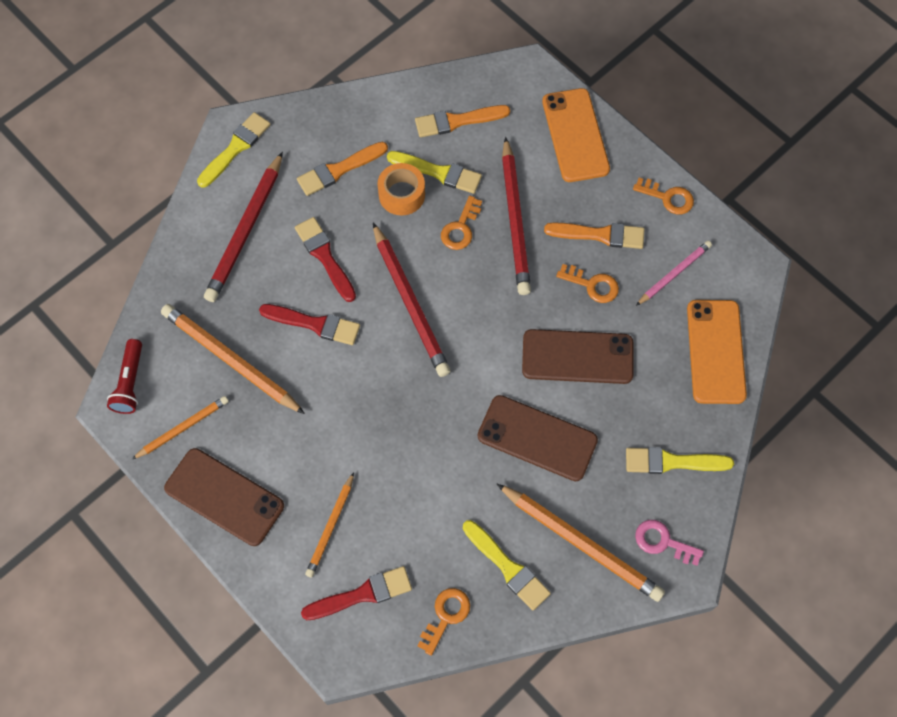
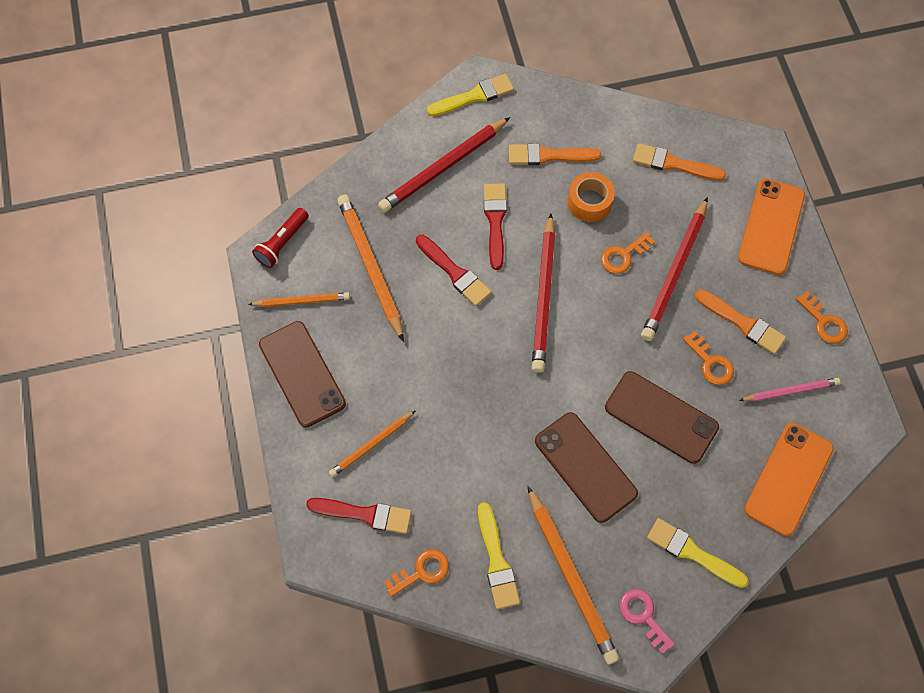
camera: 30 degrees right, 0 degrees up
yellow brush [387,151,482,194] -> none

